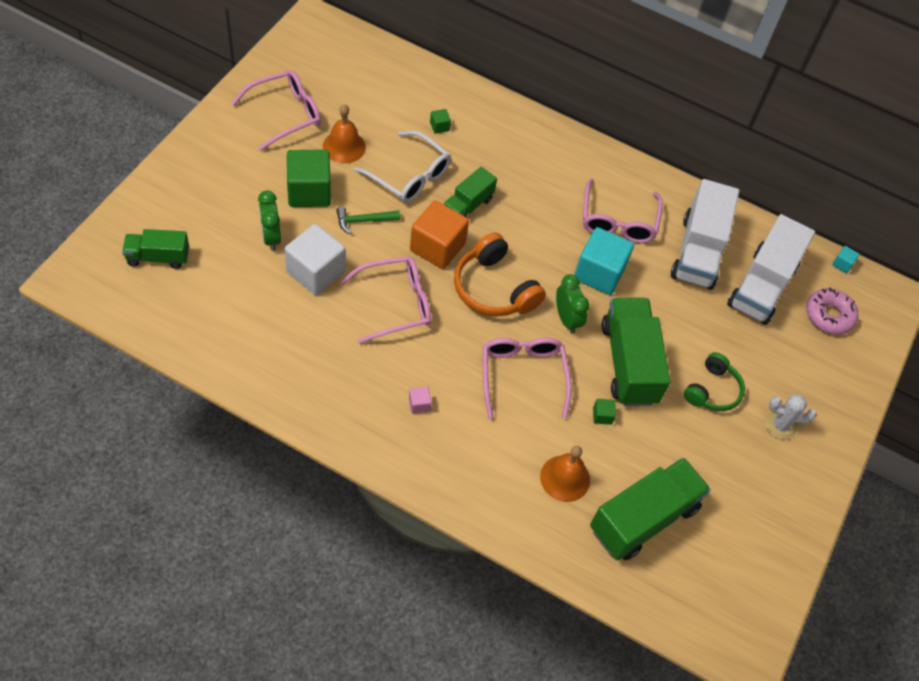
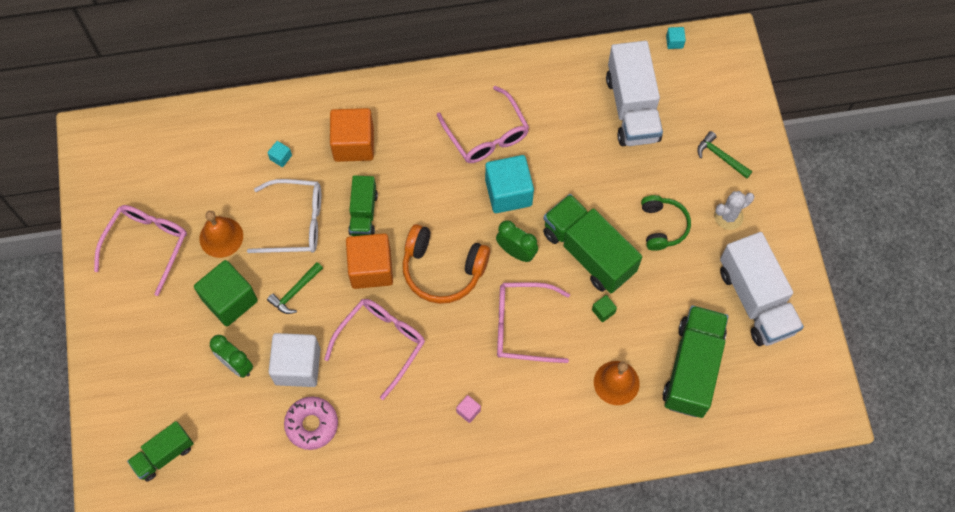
camera: 30 degrees left, 10 degrees up
green cube [430,109,451,134] -> turquoise cube [268,141,292,167]
pink glasses [483,338,571,419] -> pink glasses turned 45 degrees counterclockwise [497,282,570,363]
white truck [671,179,739,290] -> white truck moved to [720,232,804,346]
pink donut [806,287,859,335] -> pink donut moved to [284,396,338,450]
none -> orange cube [330,108,374,162]
none -> green hammer [697,131,752,179]

